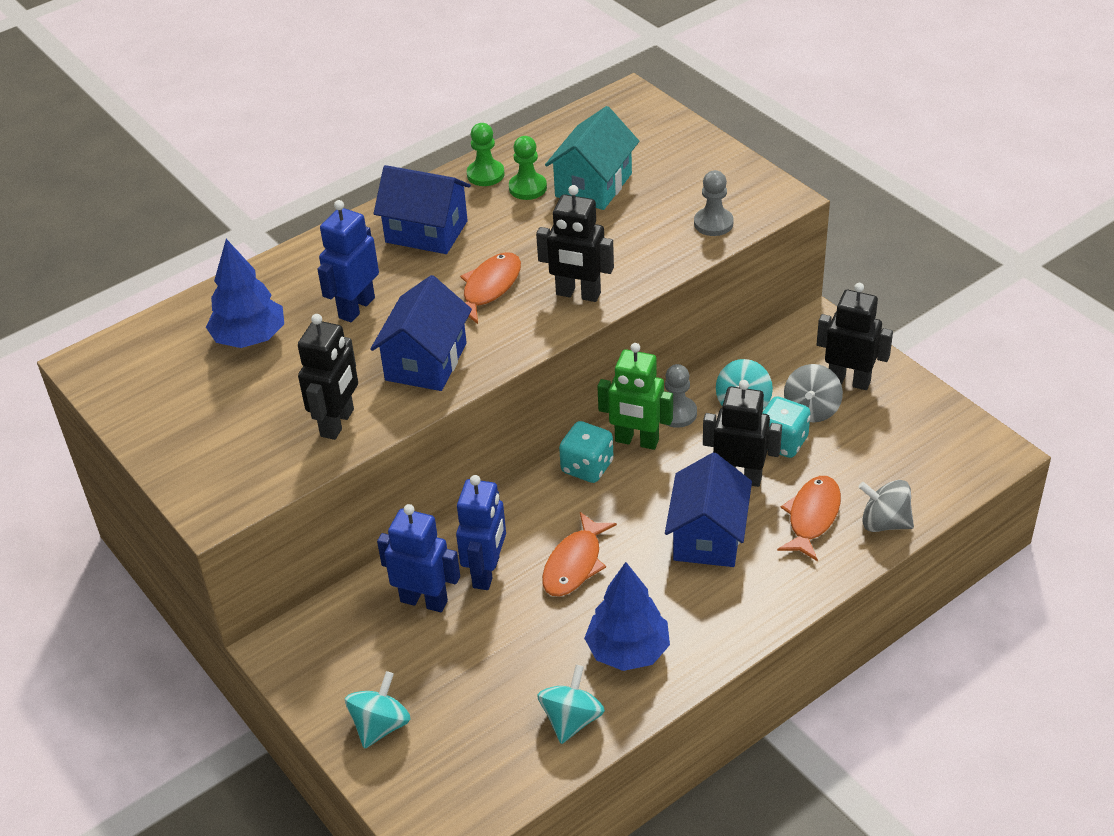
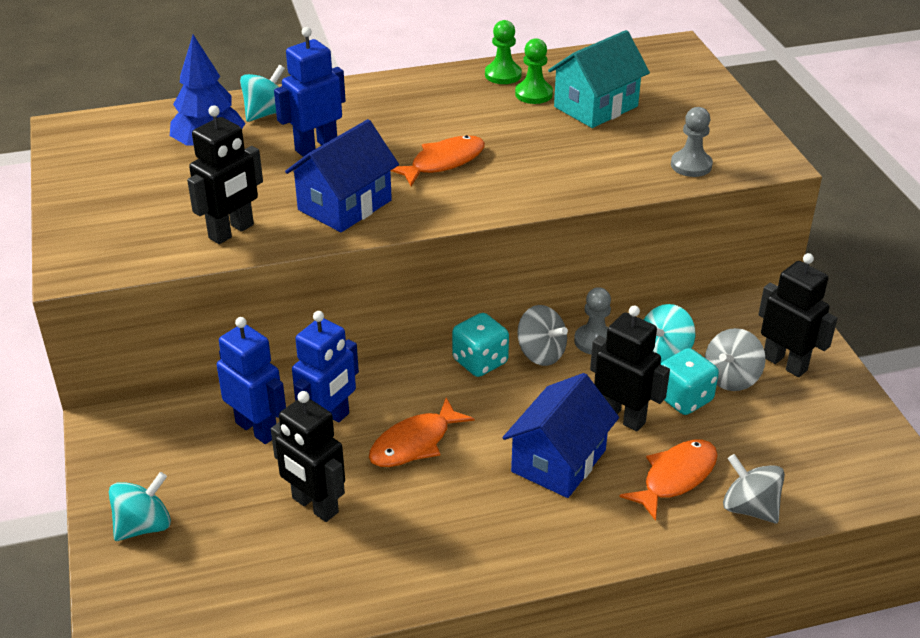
camera: 20 degrees right, 5 degrees down
blue house [374,165,471,254] -> none
black robot [536,185,614,302] -> black robot moved to [271,391,345,522]
turquoise spinning top [537,665,605,744] -> turquoise spinning top moved to [240,65,285,122]
blue tree [584,562,670,671] -> none
green robot [597,343,673,450] -> grey spinning top [518,305,568,366]

